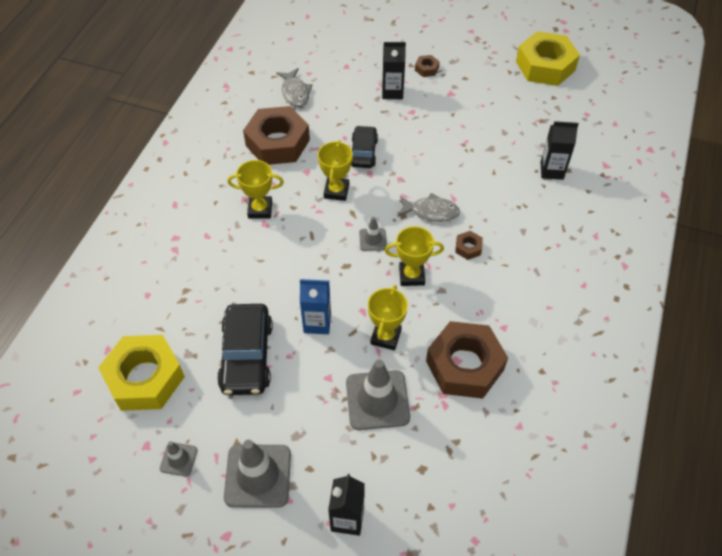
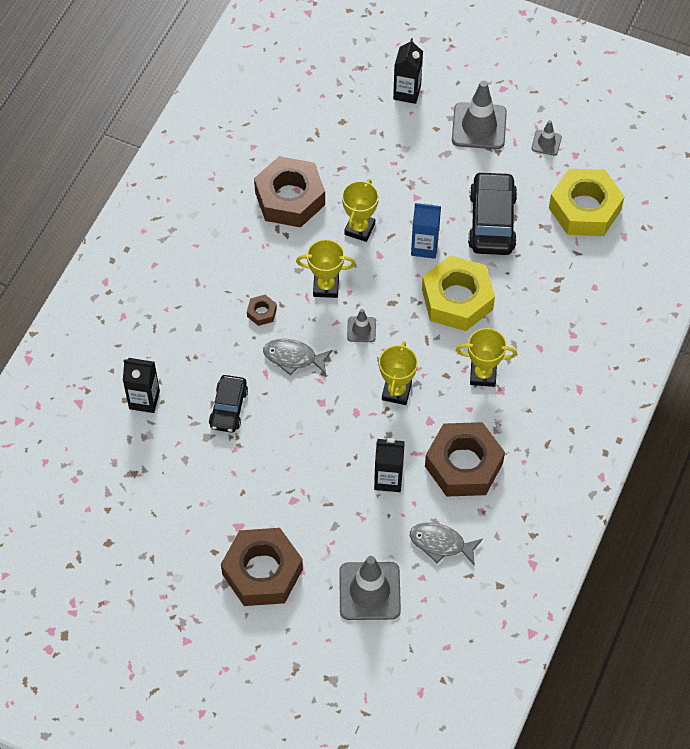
camera: 175 degrees left, 5 degrees up
grey fish [276,68,312,107] -> grey fish turned 60 degrees counterclockwise [410,522,483,566]
grey traffic cone [346,360,410,430] -> grey traffic cone moved to [339,556,401,620]
black car [351,126,378,168] -> black car moved to [209,375,248,433]
black carton [382,42,406,99] -> black carton moved to [374,438,405,492]
brown nut [415,55,440,77] -> brown nut [221,528,303,606], size x2.42
yellow nut [516,31,580,86] -> yellow nut moved to [422,255,495,331]

